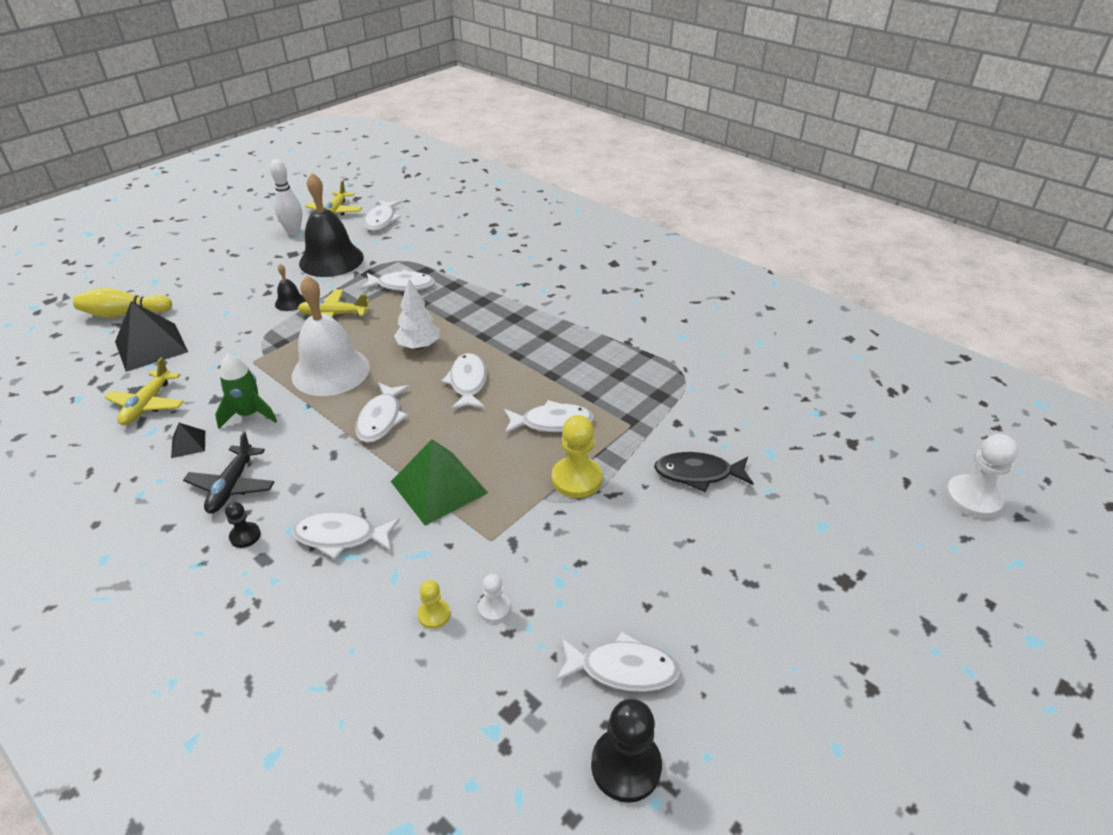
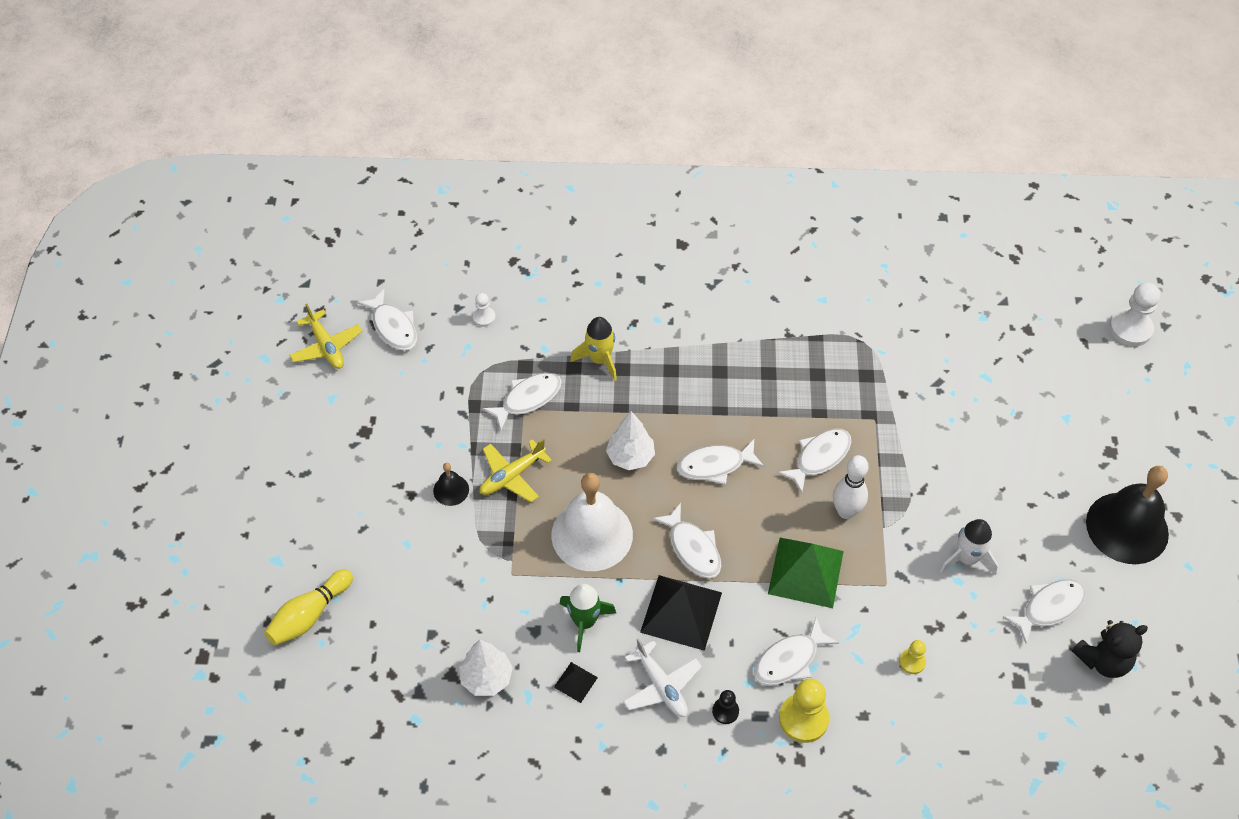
camera: 40 degrees left, 15 degrees up
yellow plane [104,357,184,425] -> white tree [459,640,513,696]
black pyramid [115,301,188,372] -> black pyramid moved to [640,575,722,651]
black plane [183,431,274,514] -> white plane [623,638,702,717]
white bowling pin [270,159,302,235] -> white bowling pin moved to [833,455,869,519]
black bell [299,173,364,277] -> black bell moved to [1086,466,1169,564]
white fish [441,353,487,410] -> white fish turned 60 degrees counterclockwise [677,439,764,485]
white pawn [478,574,511,623] -> white pawn moved to [473,293,496,327]
yellow pawn [552,415,602,498] -> yellow pawn moved to [779,679,830,743]
black pawn [591,699,662,803] -> black teddy bear [1072,620,1148,678]
black fish [654,452,754,492] -> none
none -> yellow rocket [570,317,617,381]
none -> white rocket [940,519,998,575]

